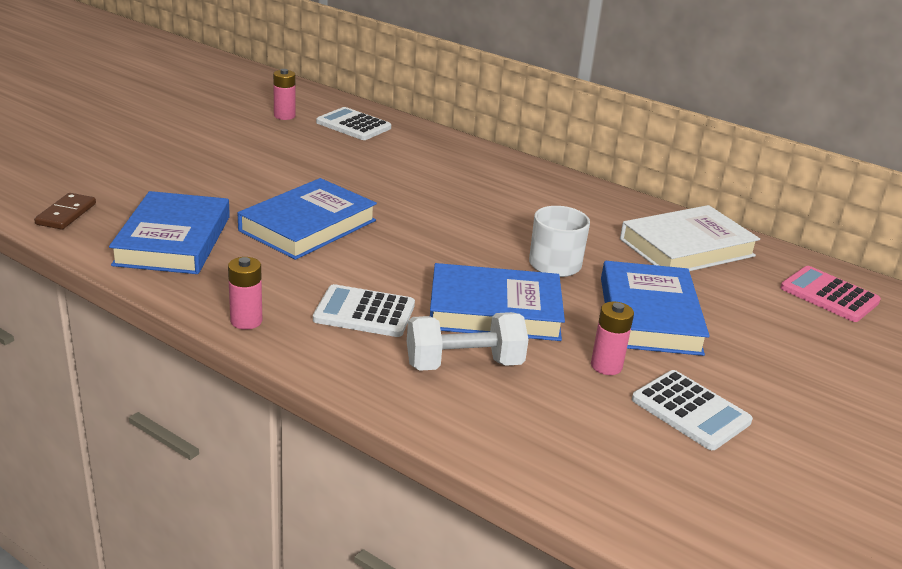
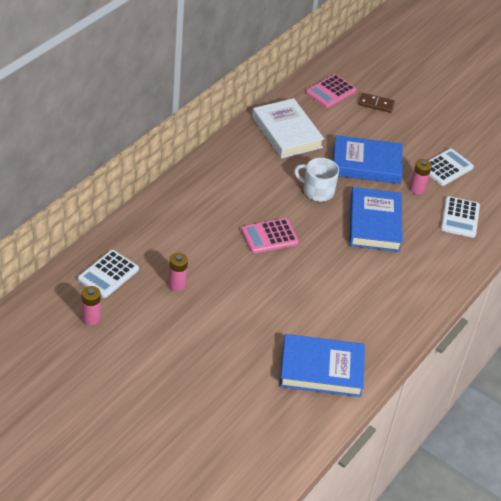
camera: 90 degrees left, 15 degrees up
brown domino [34,193,96,230] -> brown domino moved to [359,93,395,113]
pink battery [228,257,262,330] -> pink battery moved to [168,253,188,291]
blue book [238,178,377,260] -> none
white calculator [313,284,415,337] -> white calculator moved to [441,196,480,238]
white dumbbell [407,312,528,371] -> none
none -> pink calculator [241,218,299,253]

